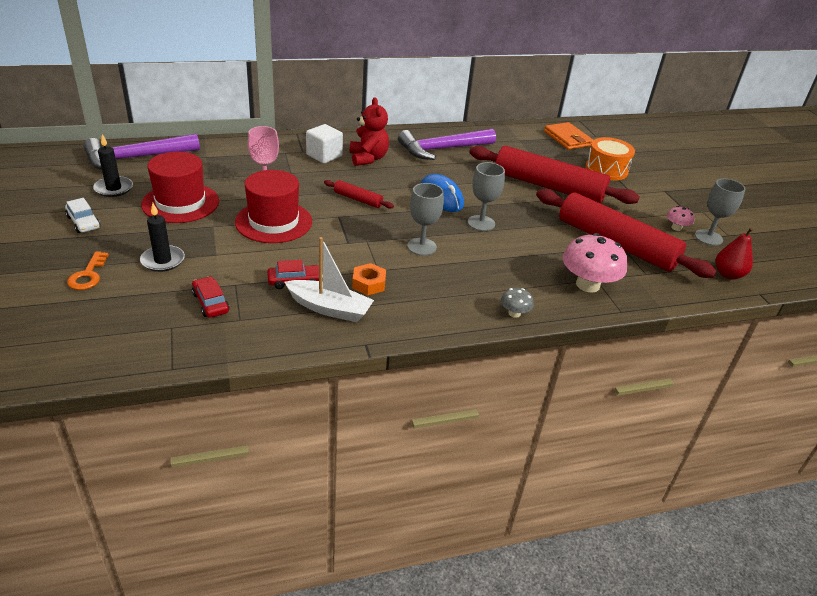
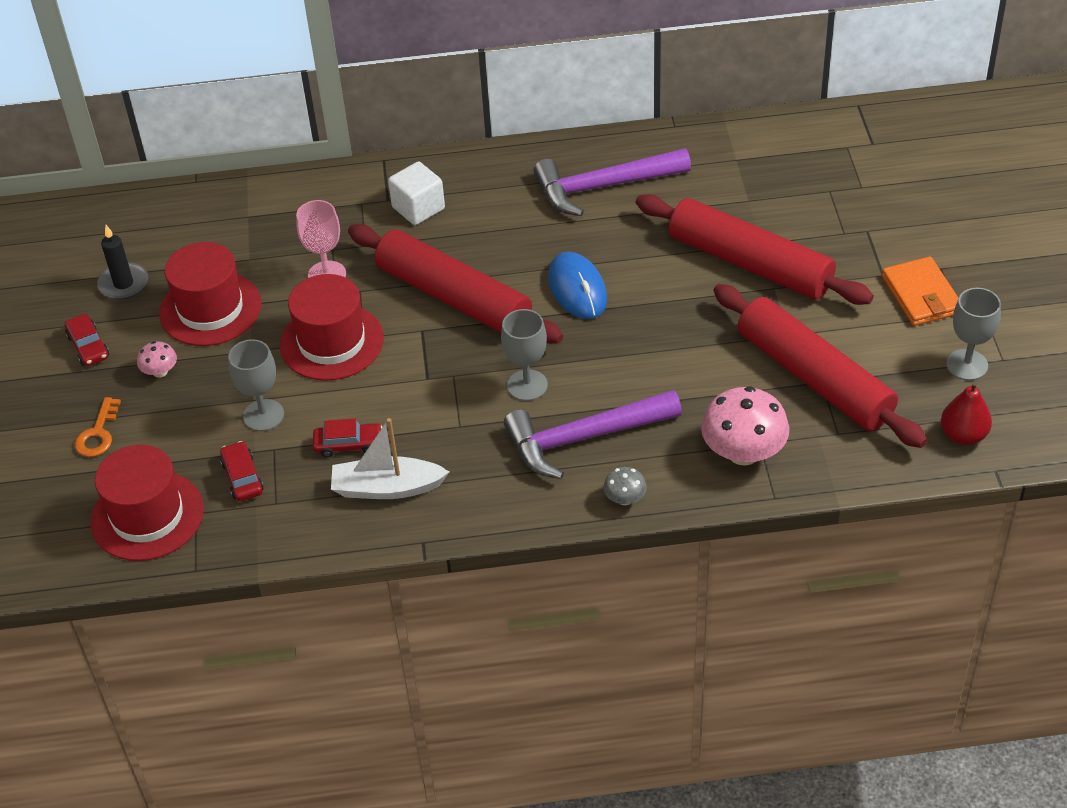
camera: 15 degrees right, 10 degrees up
white car [65,198,100,233] -> red car [65,313,109,366]
purple hammer [83,134,200,170] -> purple hammer moved to [504,390,682,479]
black candle [140,203,185,272] -> none
white boat [285,237,374,322] -> white boat turned 150 degrees clockwise [331,418,449,499]
red rolling pin [324,180,394,209] -> red rolling pin [348,224,563,344], size x2.32
red teddy bear [350,97,389,166] -> none
orange nut [352,263,386,295] -> none
grey goblet [468,162,505,231] -> grey goblet moved to [228,339,284,431]
orange wallet [544,122,593,150] -> orange wallet moved to [882,257,958,326]
orange drum [585,137,635,180] -> none
pink mushroom [667,206,695,231] -> pink mushroom moved to [137,341,177,378]
none -> red hat [91,445,204,561]

